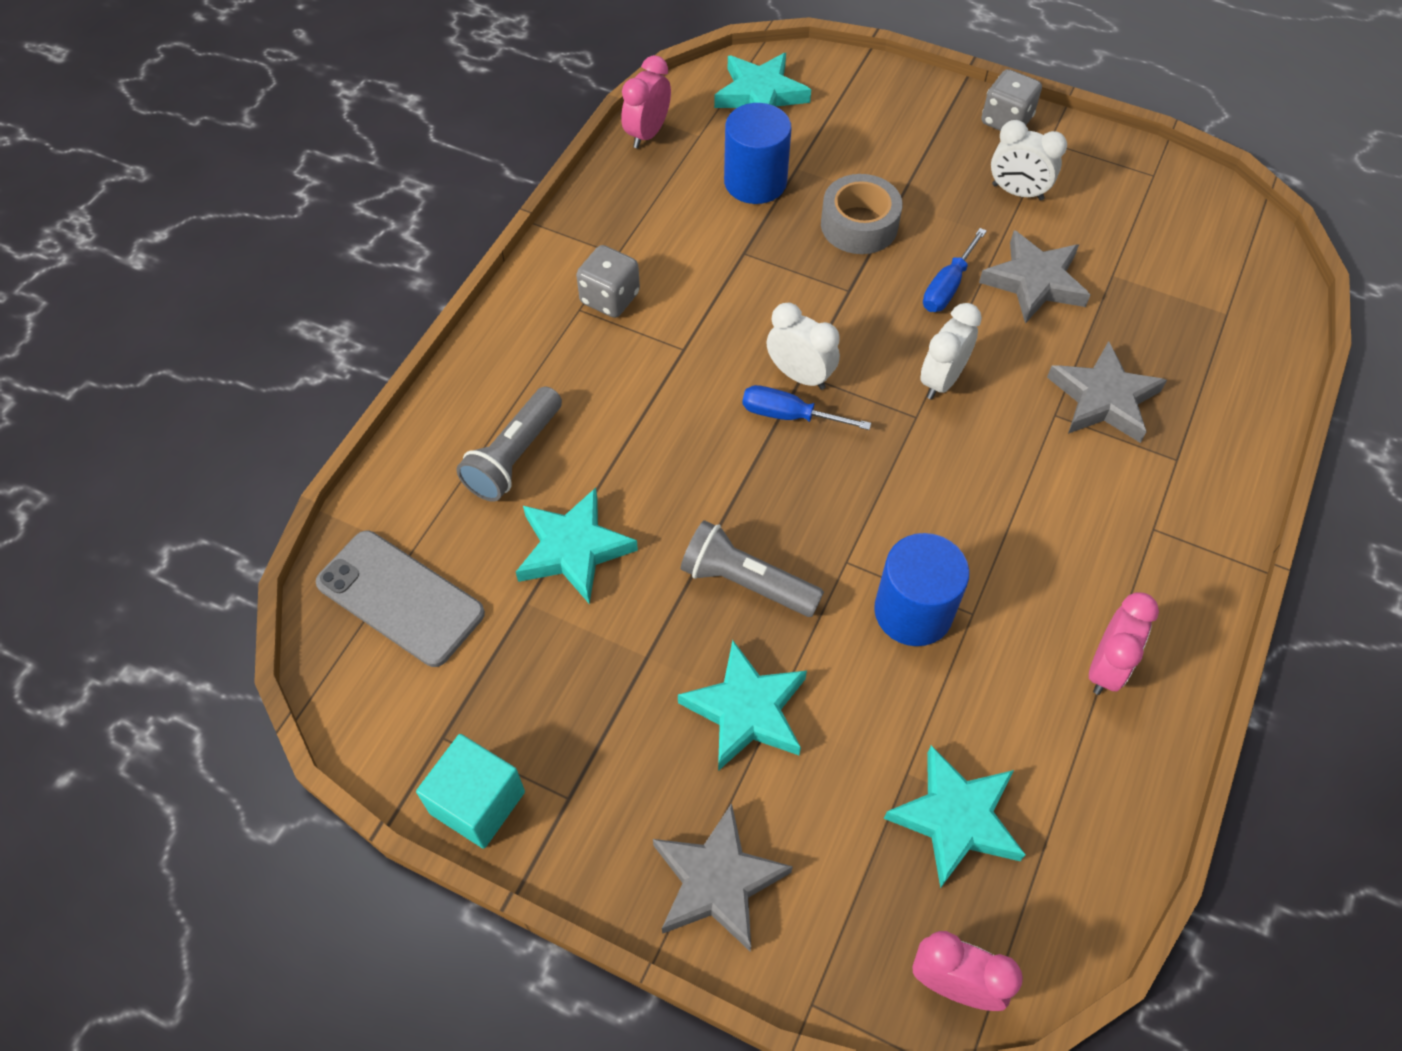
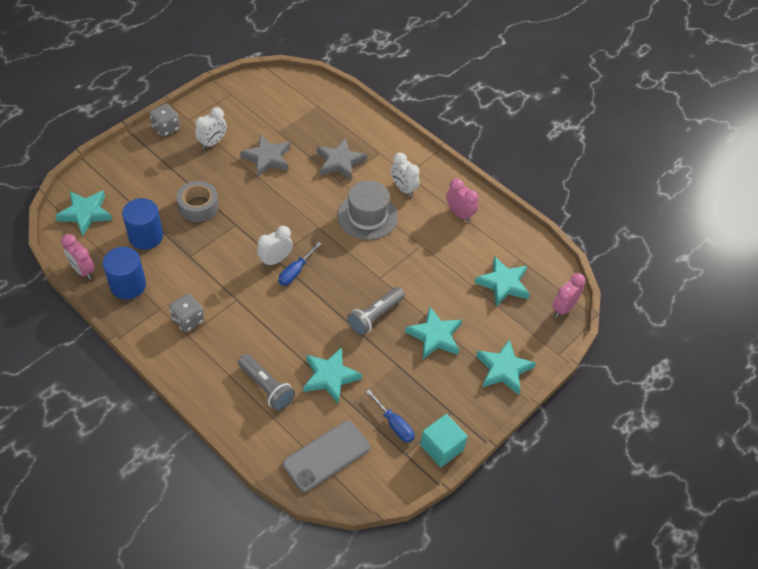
camera: 75 degrees left, 5 degrees down
grey star [653,803,793,951] -> turquoise star [476,339,536,395]
blue cylinder [874,533,969,646] -> blue cylinder moved to [103,247,146,299]
white clock [920,303,982,399] -> white clock moved to [391,152,420,197]
blue screwdriver [923,228,987,312] -> blue screwdriver moved to [366,390,415,443]
none -> grey hat [337,180,398,240]

